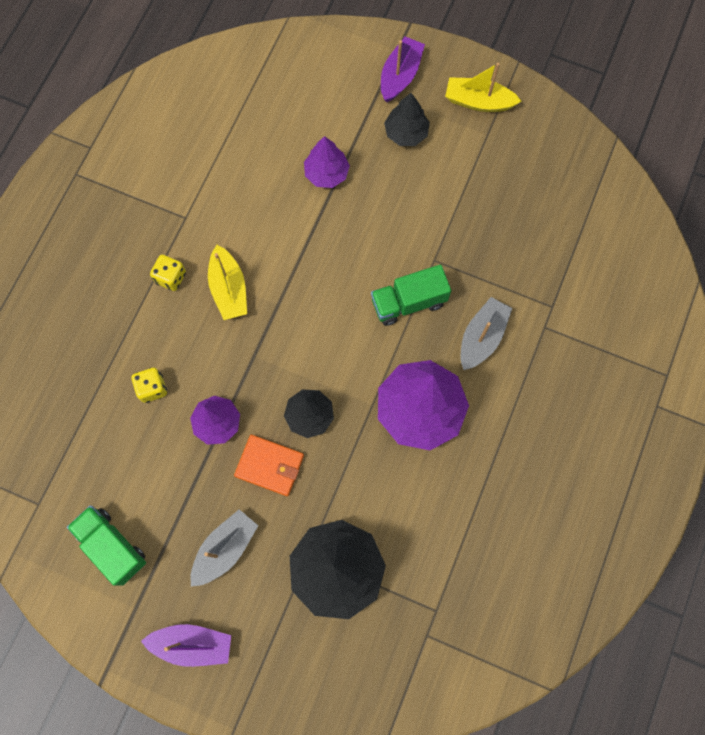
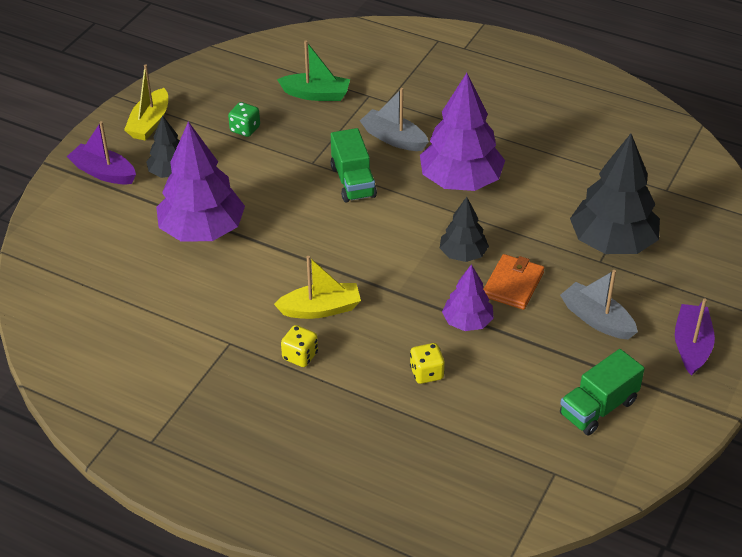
camera: 85 degrees left, 30 degrees down
purple tree [304,136,350,188] -> purple tree [156,121,245,242], size x1.82
none -> green dice [228,102,260,137]
none -> green boat [277,40,350,101]

